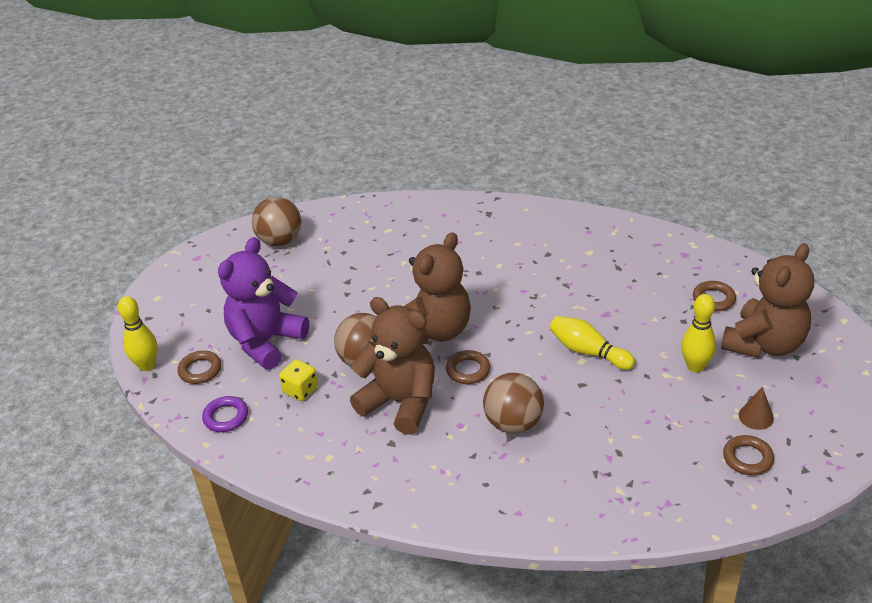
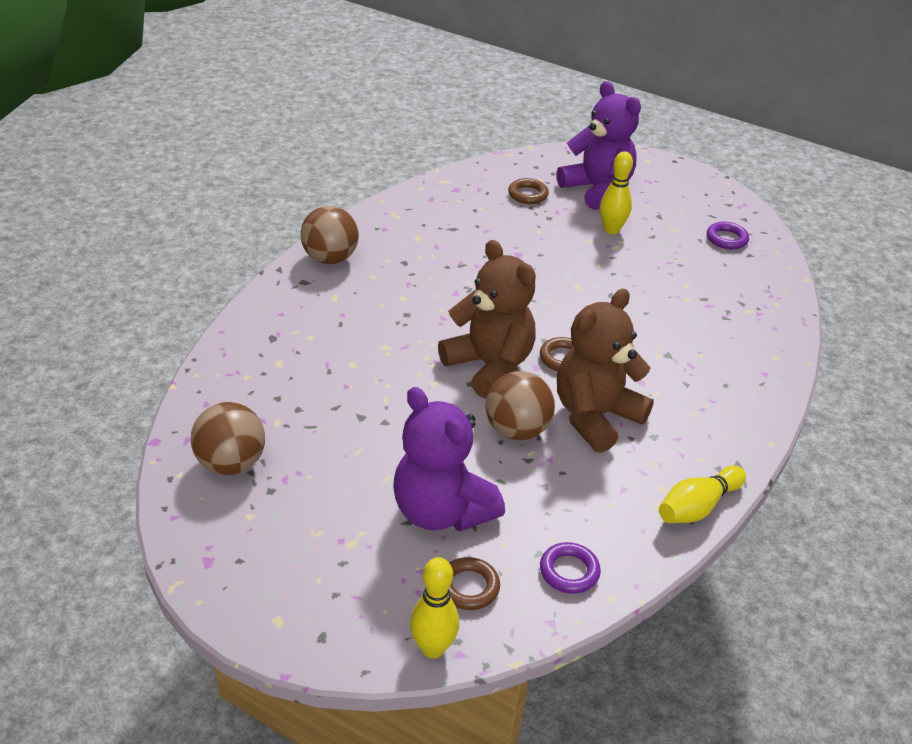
camera: 80 degrees left, 0 degrees up
yellow dice [279,359,318,401] -> none
brown ball [483,373,544,433] -> brown ball moved to [300,206,359,264]
yellow bowling pin [550,316,635,370] -> yellow bowling pin moved to [659,466,746,523]
brown teddy bear [721,243,814,358] -> purple teddy bear [556,81,641,210]
brown ring [723,435,774,475] -> purple ring [707,222,749,250]
brown cone [739,387,774,430] -> none

